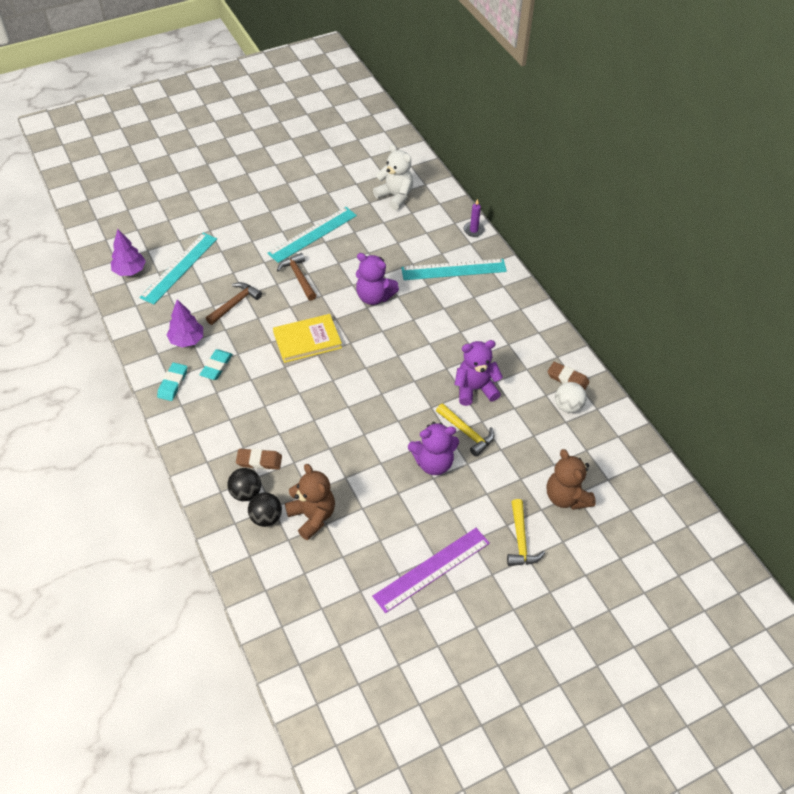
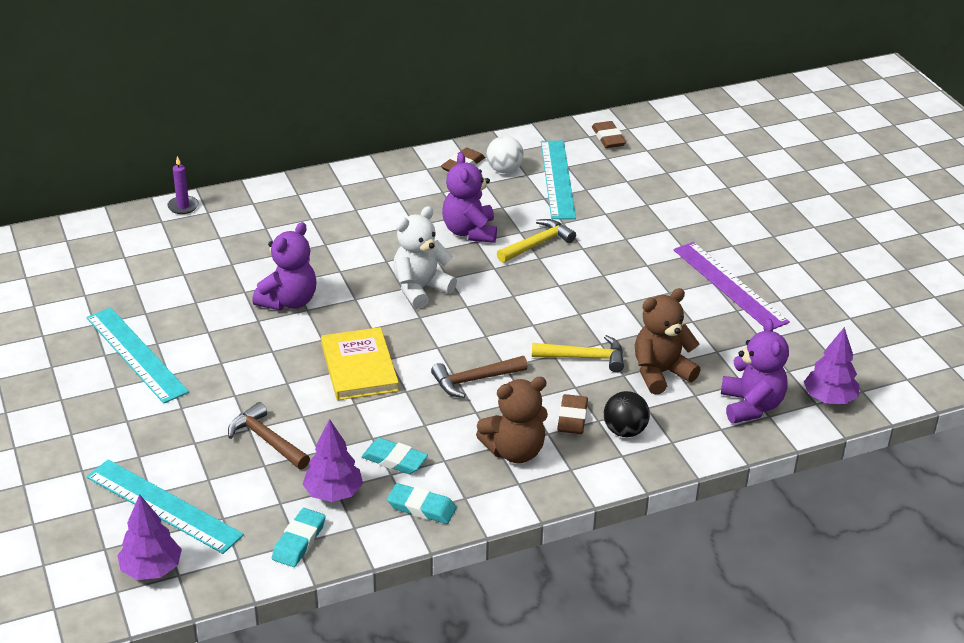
camera: 85 degrees left, 15 degrees down
black ball [248,492,282,527] -> none
brown hammer [277,253,317,301] -> brown hammer moved to [431,356,528,398]
white teddy bear [373,144,413,210] -> white teddy bear moved to [393,206,457,309]
turquoise ruler [401,259,507,280] -> turquoise ruler moved to [541,141,576,219]
purple teddy bear [408,422,459,475] -> purple teddy bear moved to [721,318,789,424]
yellow hammer [507,499,545,566] -> yellow hammer moved to [532,335,624,372]
brown teddy bear [547,449,596,510] -> brown teddy bear moved to [476,377,548,463]
none -> turquoise eraser [272,508,326,567]
none -> brown eraser [592,121,626,148]
none -> purple tree [804,327,859,404]

